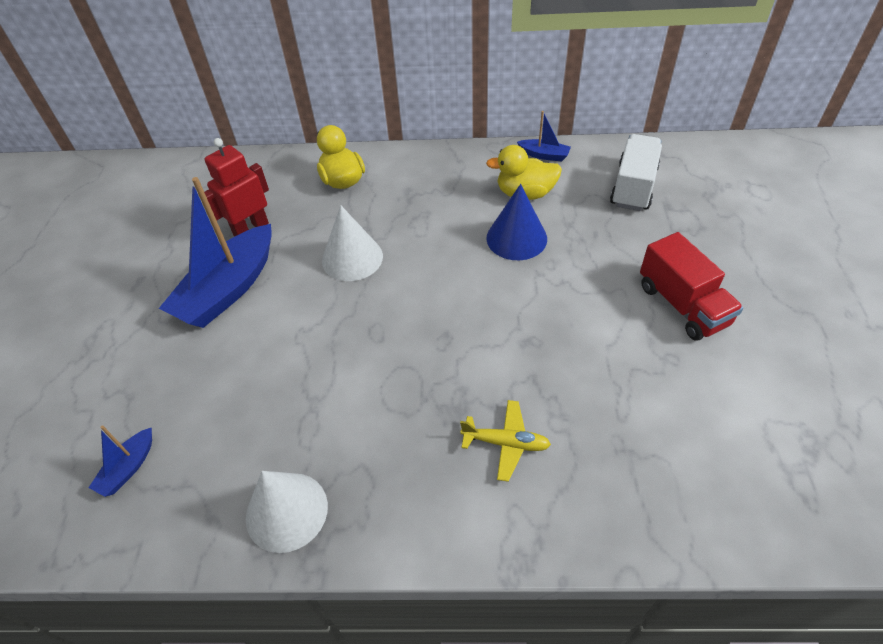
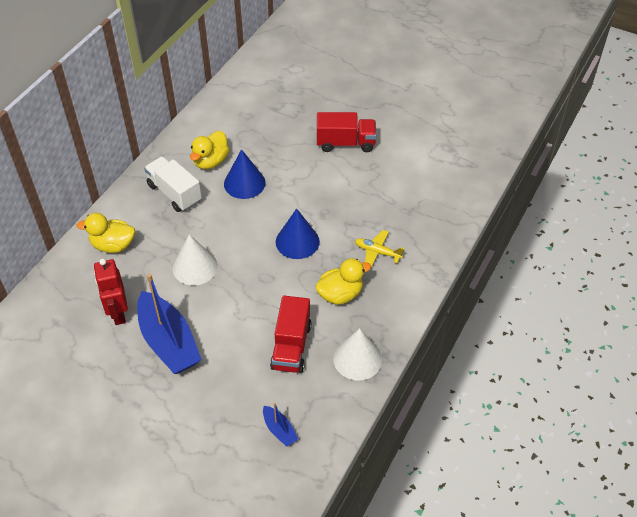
camera: 65 degrees left, 0 degrees up
yellow plane [460,400,551,482] -> yellow plane turned 105 degrees counterclockwise [355,230,404,267]
blue boat [517,111,571,162] -> none
white truck [610,134,662,211] -> white truck moved to [144,156,202,212]
none -> red truck [270,296,312,373]
none -> blue cone [276,208,320,259]
none -> yellow duck [315,258,371,305]

